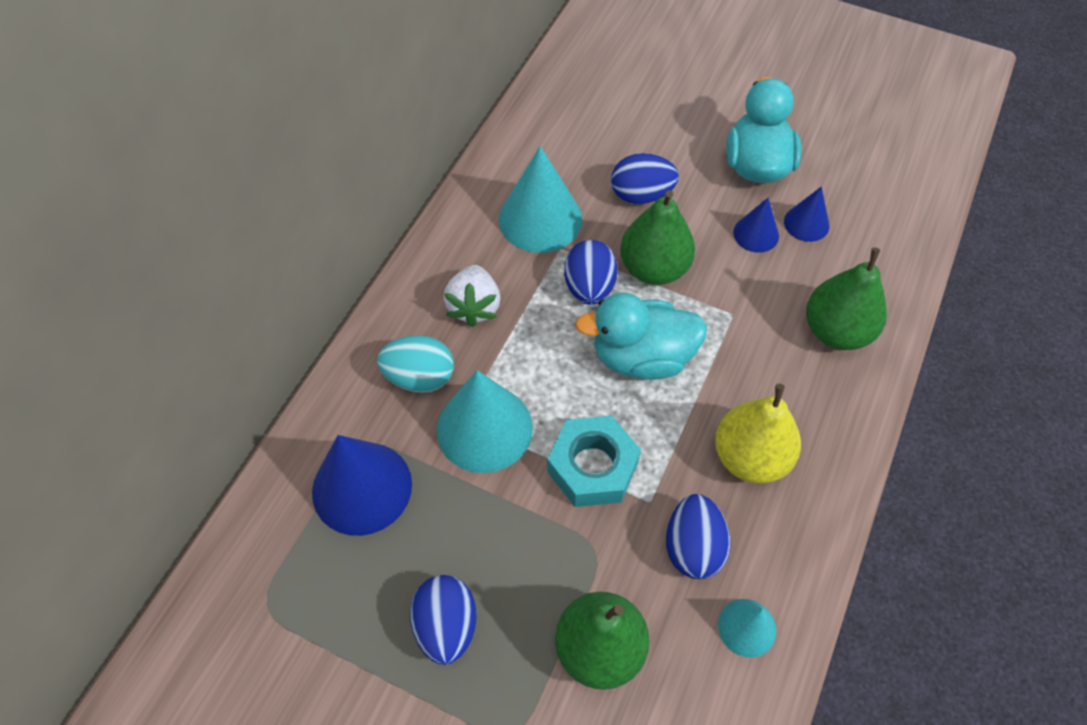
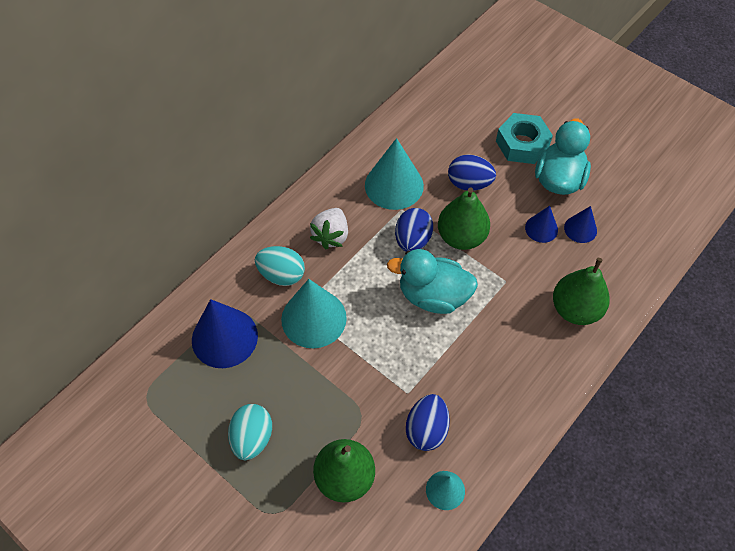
camera: 15 degrees right, 0 degrees up
blue egg [410,575,477,665] -> turquoise egg [228,404,272,460]
turquoise nut [547,416,641,507] -> turquoise nut moved to [496,113,553,164]
yellow pear [715,384,801,484] -> none

